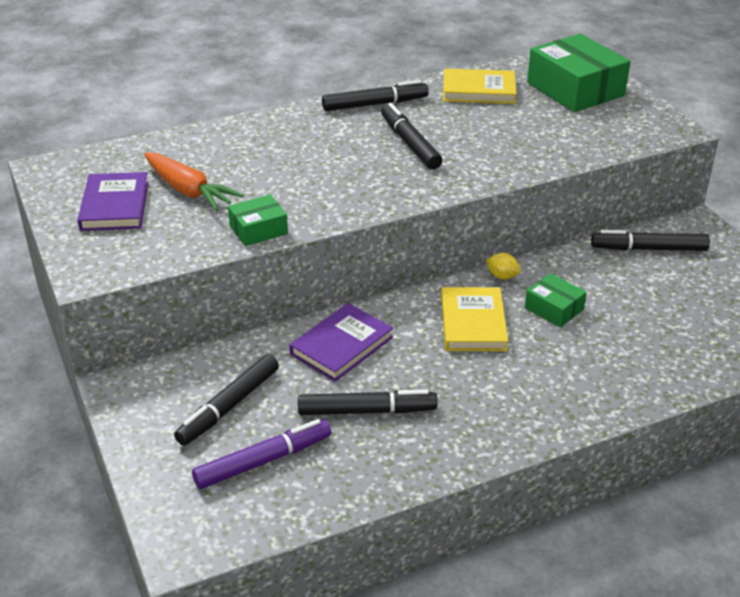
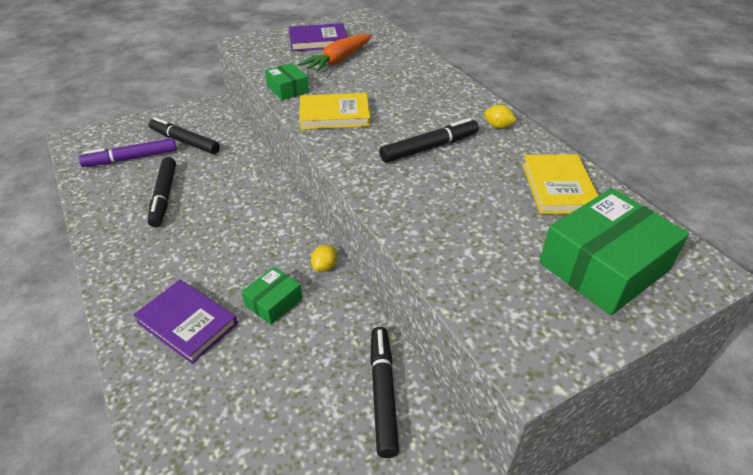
camera: 85 degrees right, 5 degrees up
purple marker [192,419,331,489] -> purple marker turned 105 degrees clockwise [79,138,177,167]
purple book [289,303,393,381] -> purple book moved to [133,280,238,364]
black marker [322,80,429,111] -> yellow lemon [484,105,517,128]
yellow book [441,287,508,351] -> yellow book moved to [299,93,370,130]

